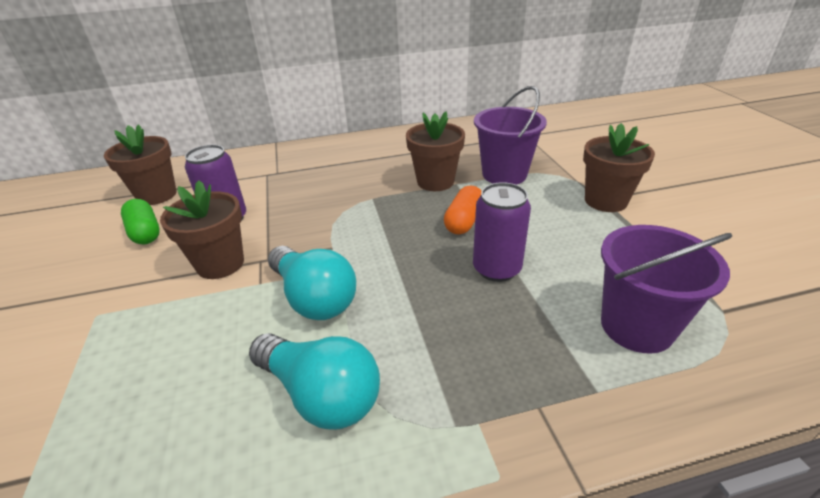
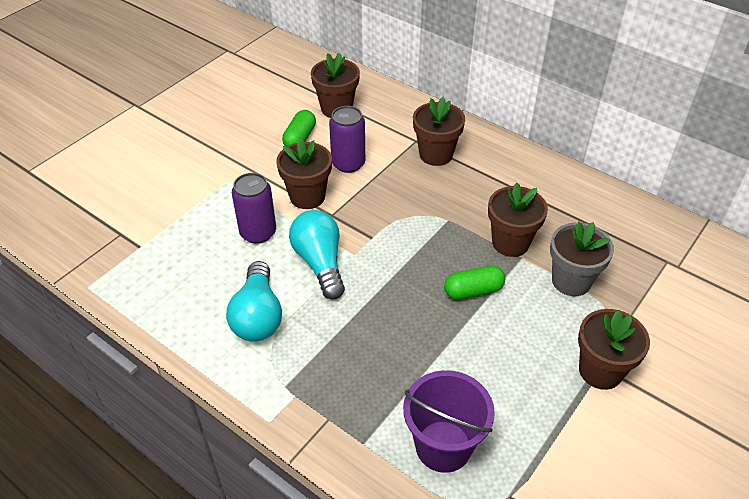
camera: 50 degrees right, 10 degrees up
turquoise light bulb [268,246,356,320] -> turquoise light bulb turned 150 degrees clockwise [289,210,345,300]
orange capsule [444,186,481,234] -> green capsule [444,265,505,300]
purple can [473,182,531,282] -> purple can moved to [232,173,276,244]
purple bucket [474,86,547,185] -> grey flower pot [550,222,614,296]
none -> brown flower pot [413,97,465,166]

